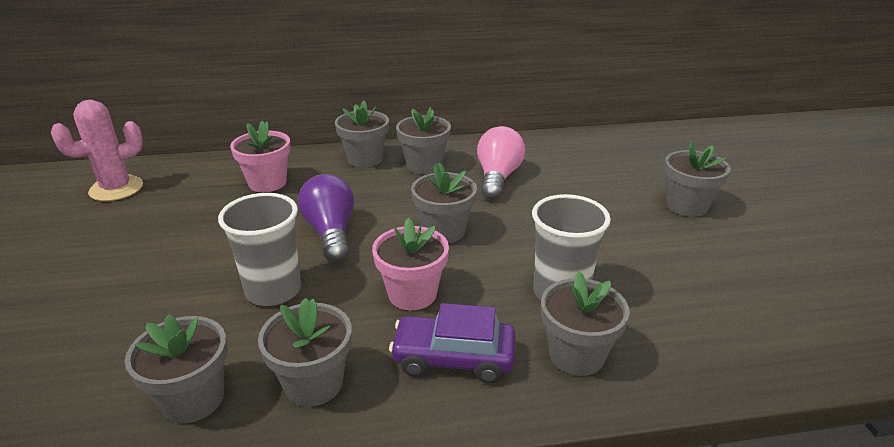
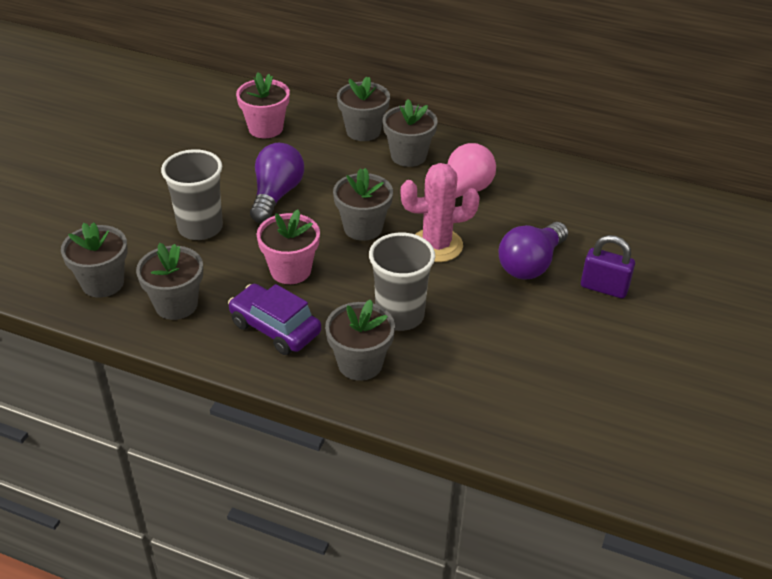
camera: 30 degrees right, 10 degrees up
pink cactus [51,100,143,201] -> pink cactus moved to [401,163,480,262]
grey flower pot [664,141,731,217] -> purple padlock [581,235,635,299]
none -> purple light bulb [498,222,568,280]

